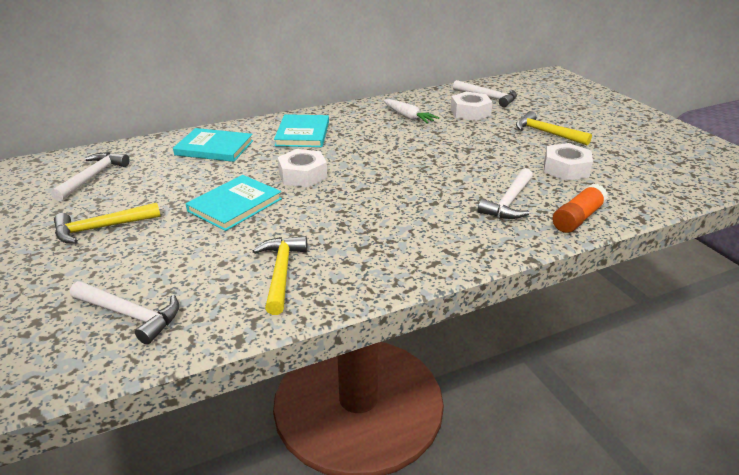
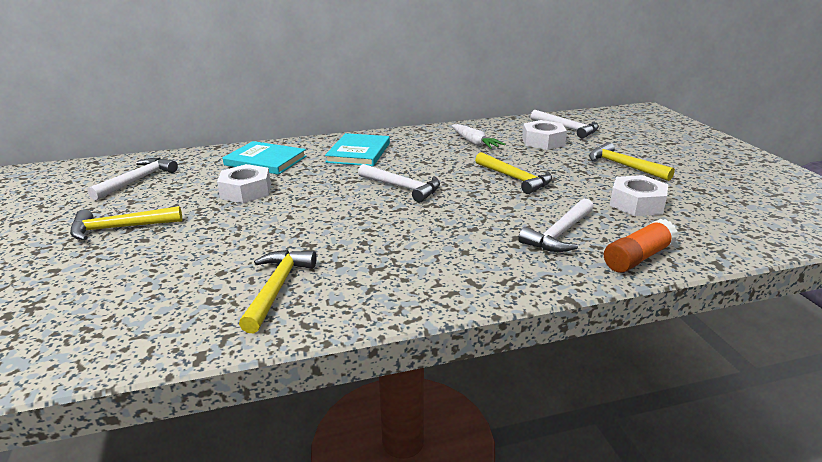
camera: 10 degrees right, 5 degrees down
white hammer [70,281,179,344] -> white hammer moved to [358,164,440,202]
turquoise book [186,175,282,231] -> none
white nut [277,149,327,187] -> white nut moved to [217,164,271,203]
none -> yellow hammer [475,152,552,194]

